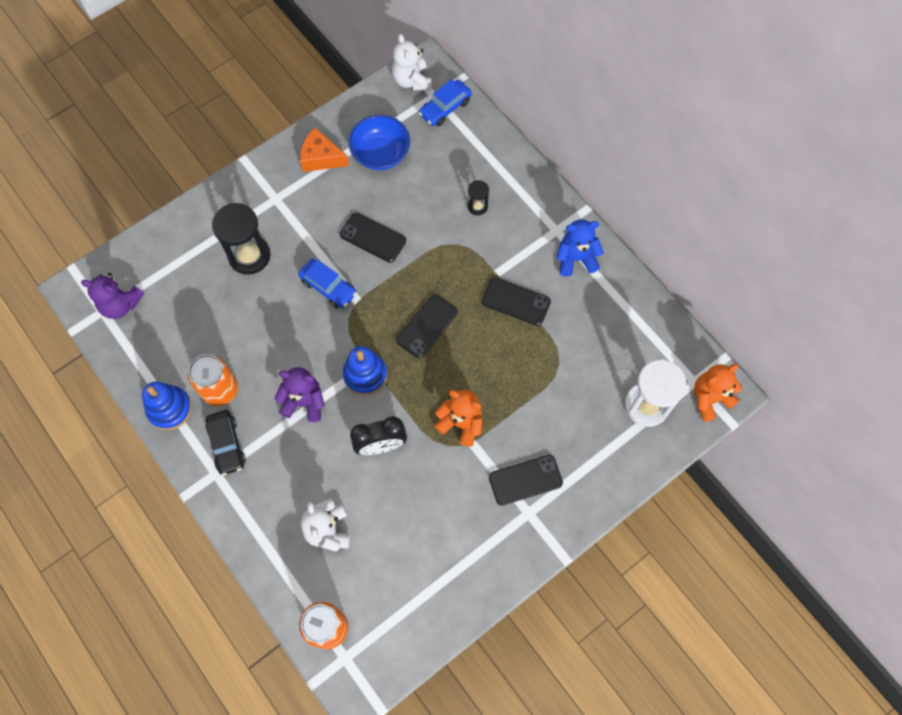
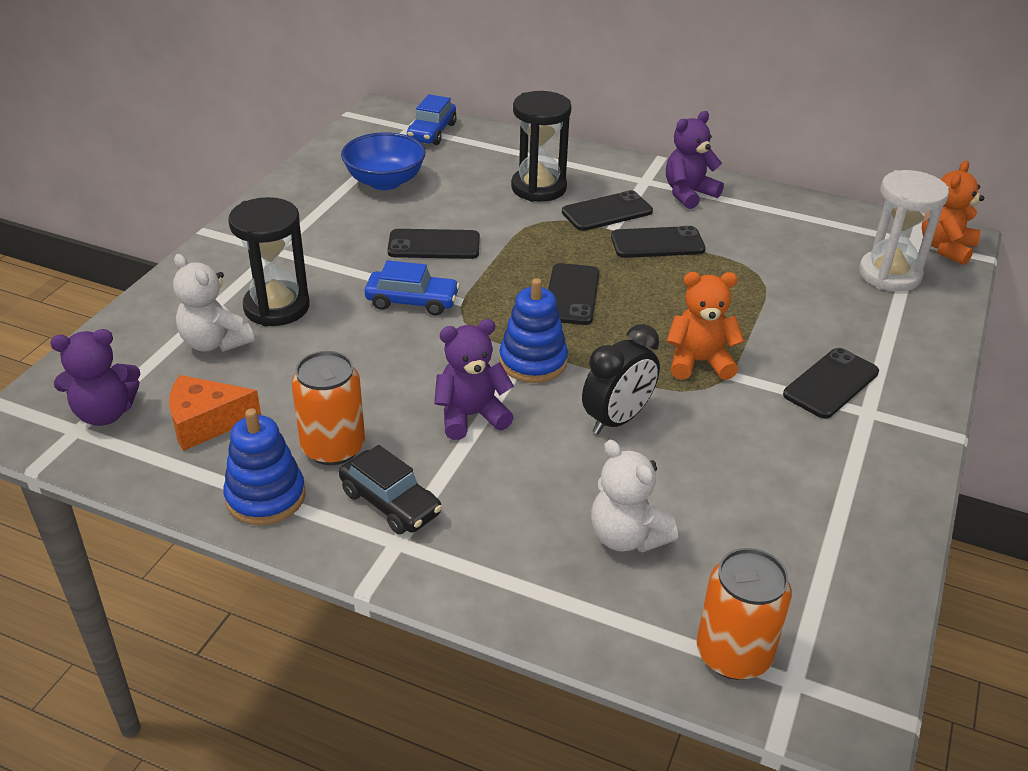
camera: 30 degrees left, 30 degrees down
orange cheese [300,128,349,172] -> orange cheese moved to [169,375,261,451]
white teddy bear [392,34,432,91] -> white teddy bear moved to [173,254,254,352]
black hourglass [467,180,489,216] -> black hourglass [511,91,572,202], size x2.01
blue teddy bear [556,220,604,277] -> purple teddy bear [666,111,724,209]
none -> black phone [562,190,653,231]

